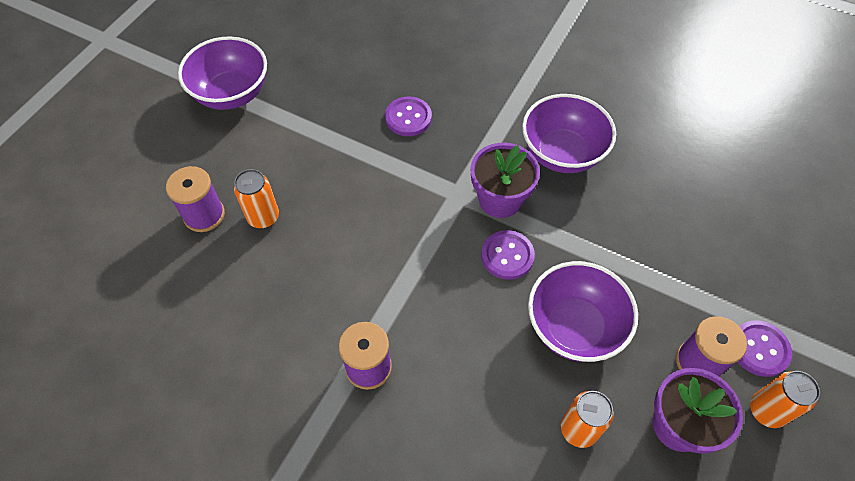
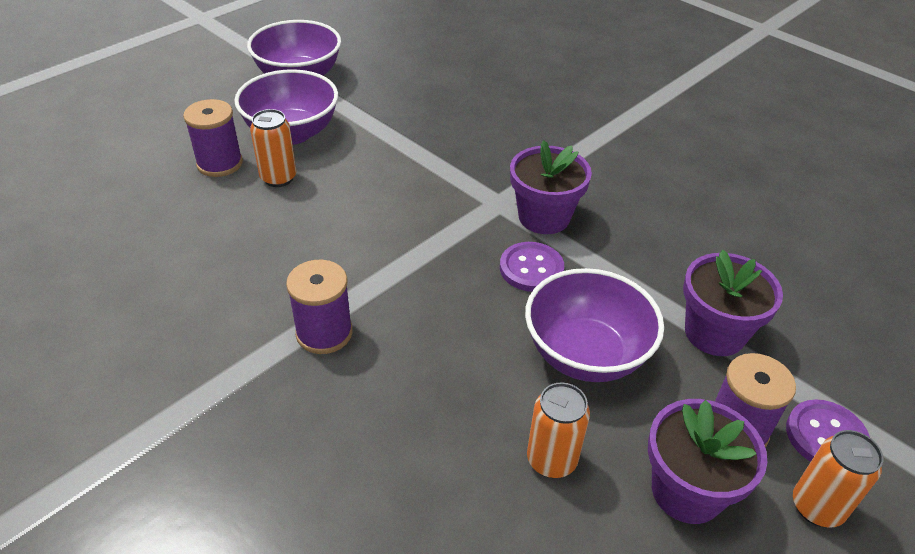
camera: 15 degrees right, 15 degrees down
purple button [385,97,432,136] -> none
purple bowl [522,94,616,173] -> purple bowl moved to [234,69,338,145]
none -> purple flower pot [683,250,783,356]

